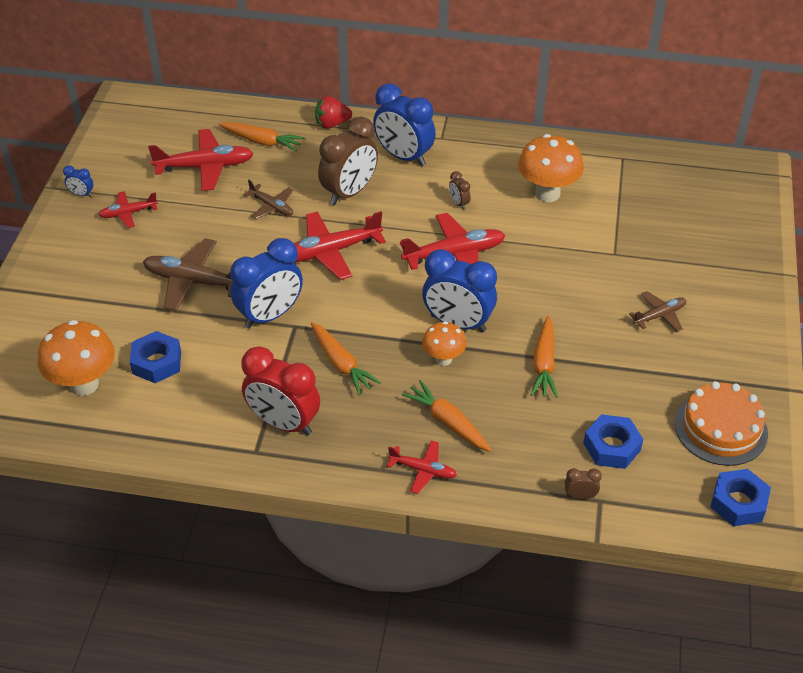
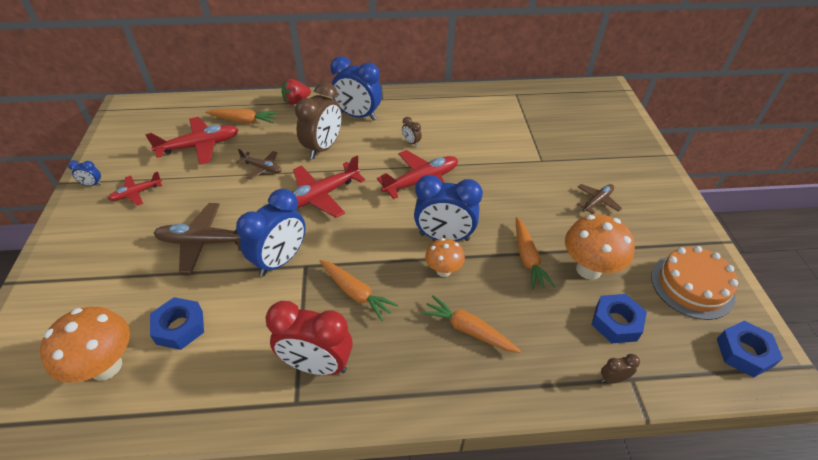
camera: 15 degrees left, 0 degrees up
red plane [387,440,457,494] -> none
orange mushroom [518,134,584,202] -> orange mushroom moved to [565,214,635,280]

